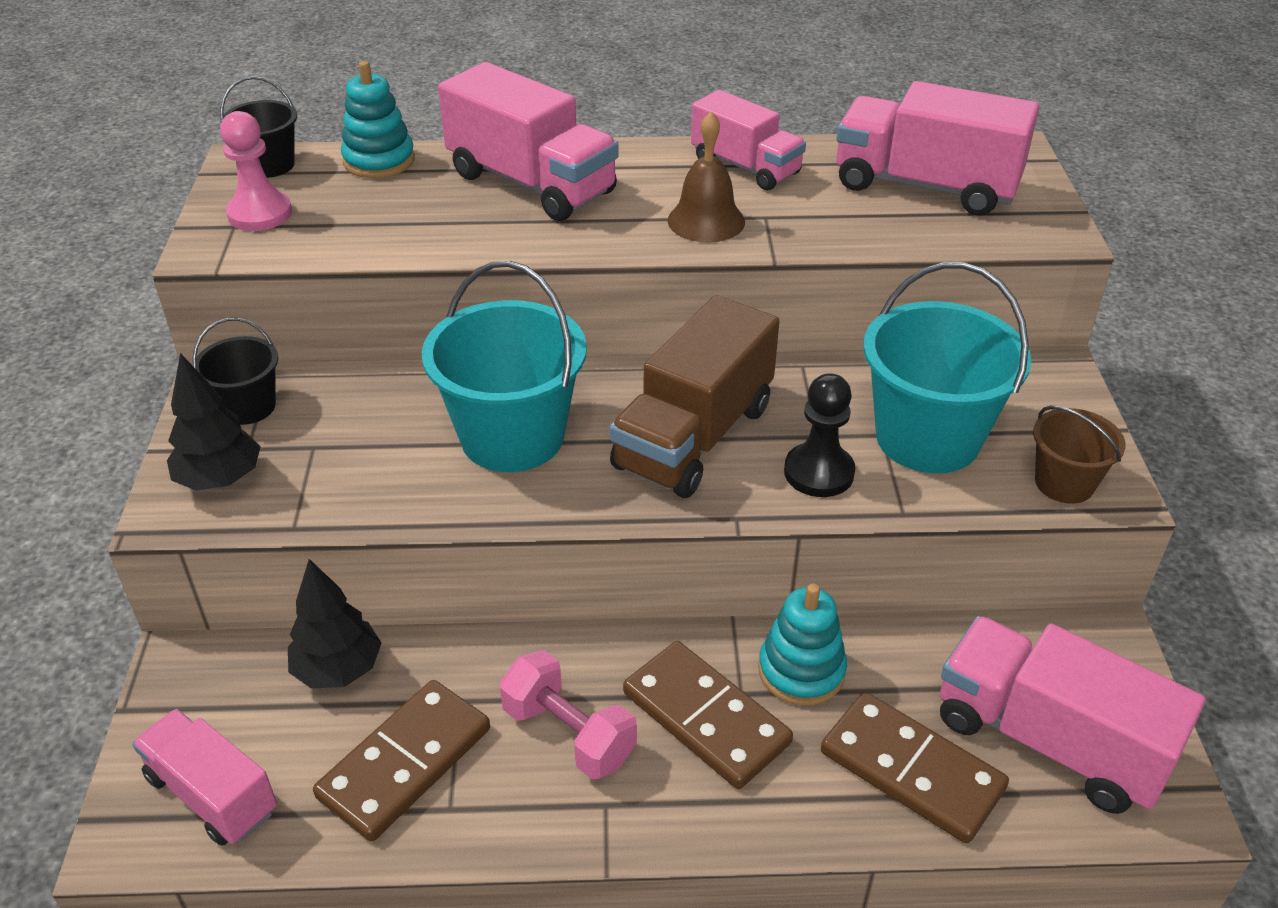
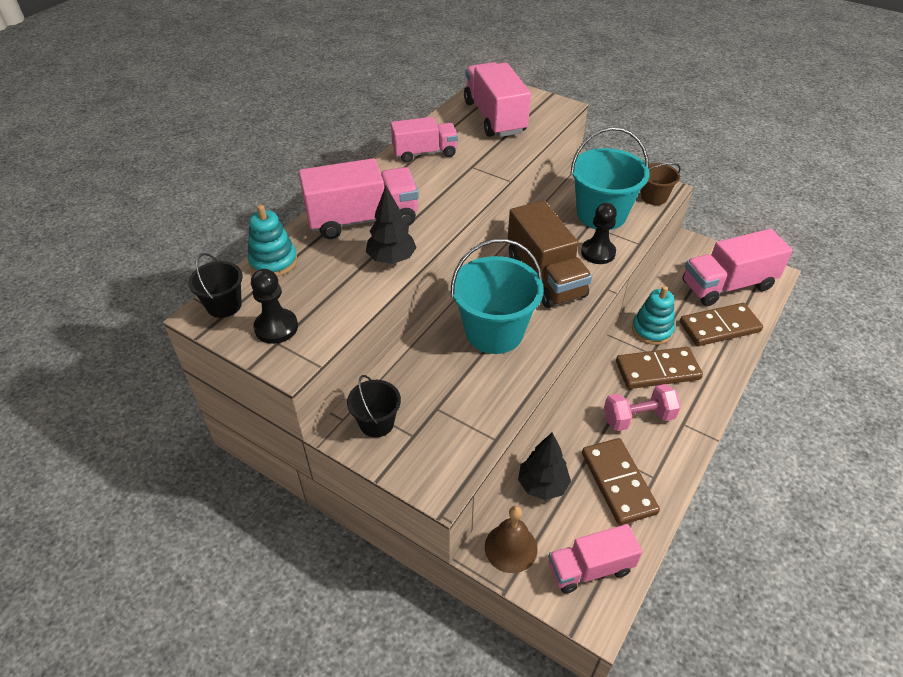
camera: 55 degrees left, 5 degrees up
black tree [167,353,261,491] -> black tree moved to [366,186,417,264]
pink pawn [220,111,292,231] -> black pawn [251,269,298,344]
brown bell [668,112,745,242] -> brown bell moved to [485,506,538,573]
pink truck [836,81,1039,215] -> pink truck turned 105 degrees clockwise [464,62,531,137]

